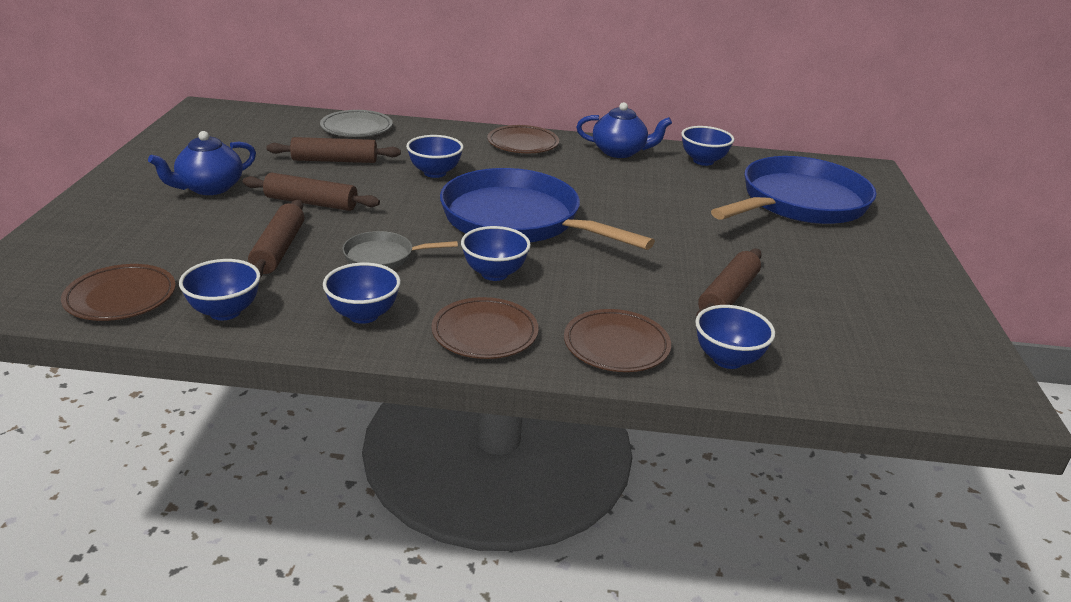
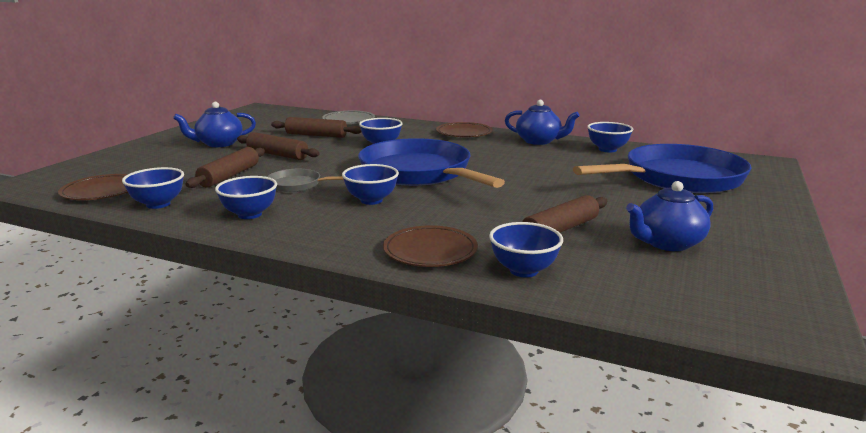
camera: 20 degrees right, 10 degrees down
brown plate [431,297,539,359] -> none
none -> blue teapot [626,181,713,251]

